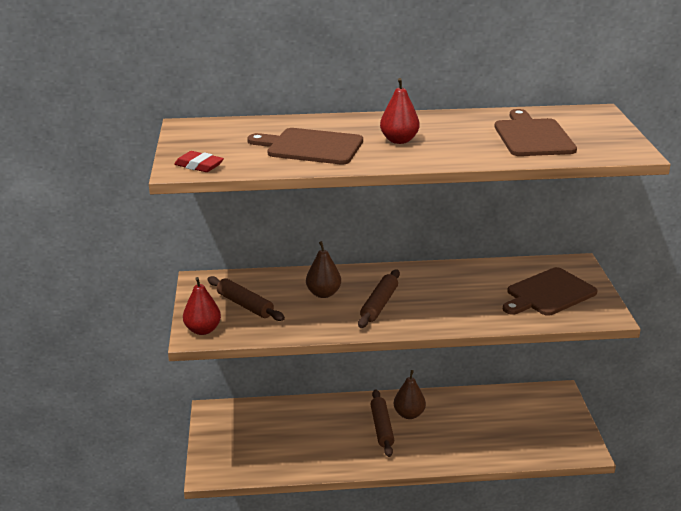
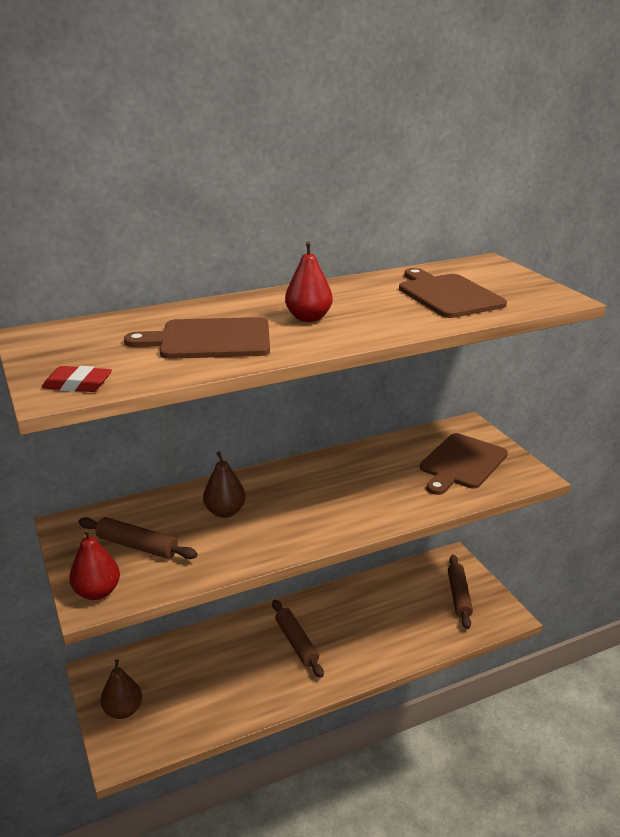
camera: 20 degrees left, 0 degrees up
brown rolling pin [358,269,400,328] -> brown rolling pin moved to [448,555,473,629]
brown pear [394,370,426,419] -> brown pear moved to [100,660,142,719]

